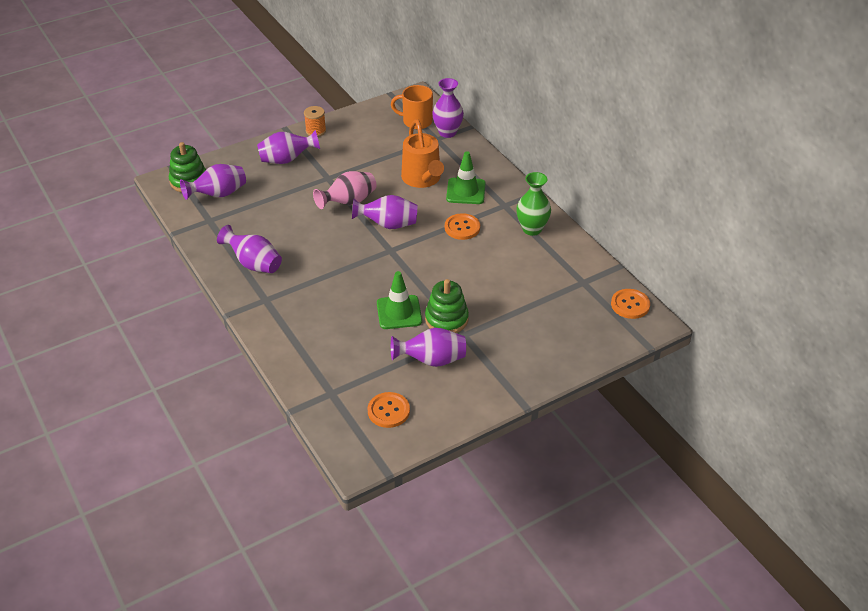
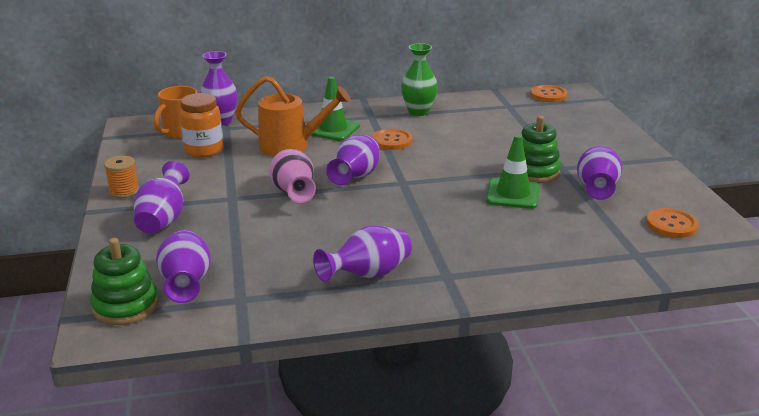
camera: 70 degrees left, 15 degrees down
none -> orange jar [180,93,223,157]

